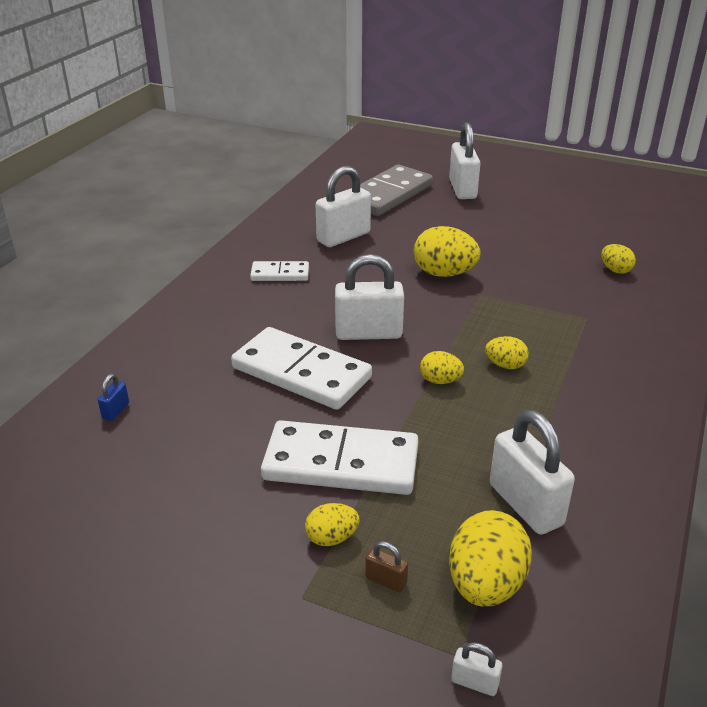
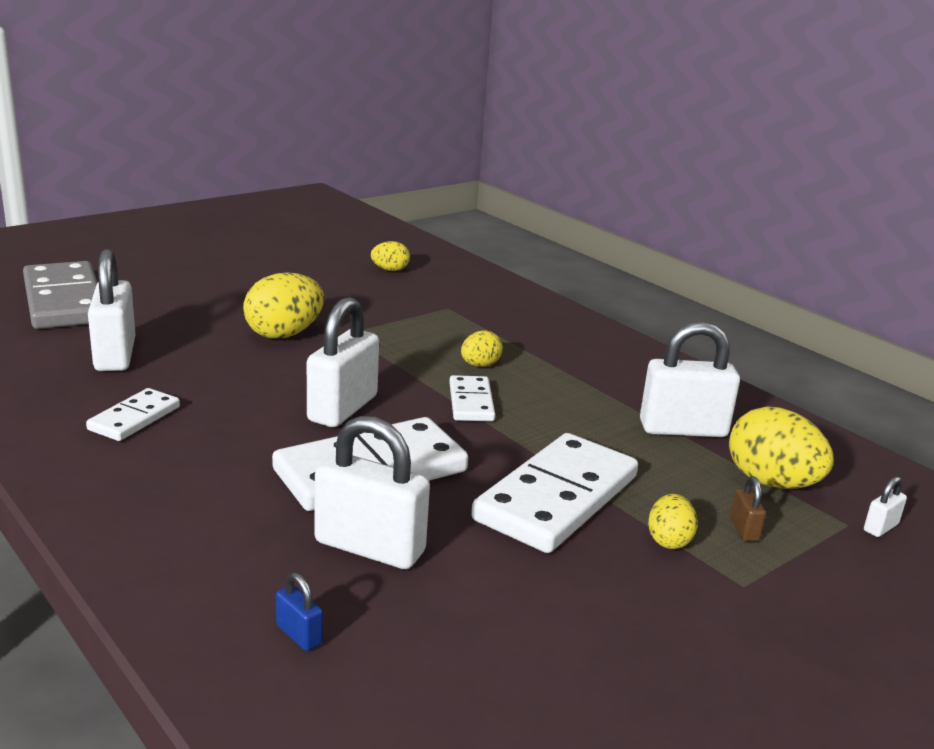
camera: 65 degrees left, 10 degrees down
brown padlock [365,541,408,593] -> brown padlock turned 60 degrees counterclockwise [730,476,766,542]
yellow egg [420,351,464,384] -> white domino [449,375,495,422]
white padlock [449,123,480,199] -> white padlock moved to [314,416,430,569]

